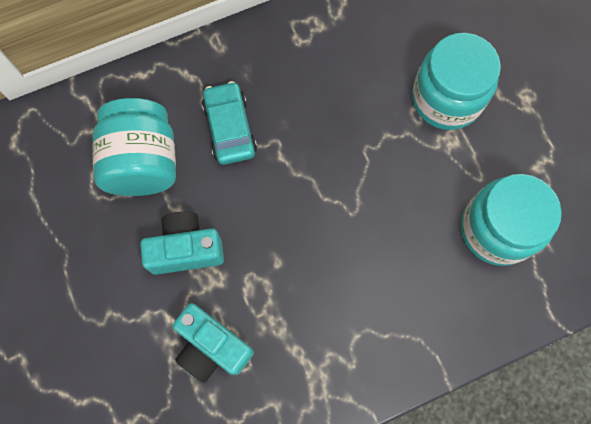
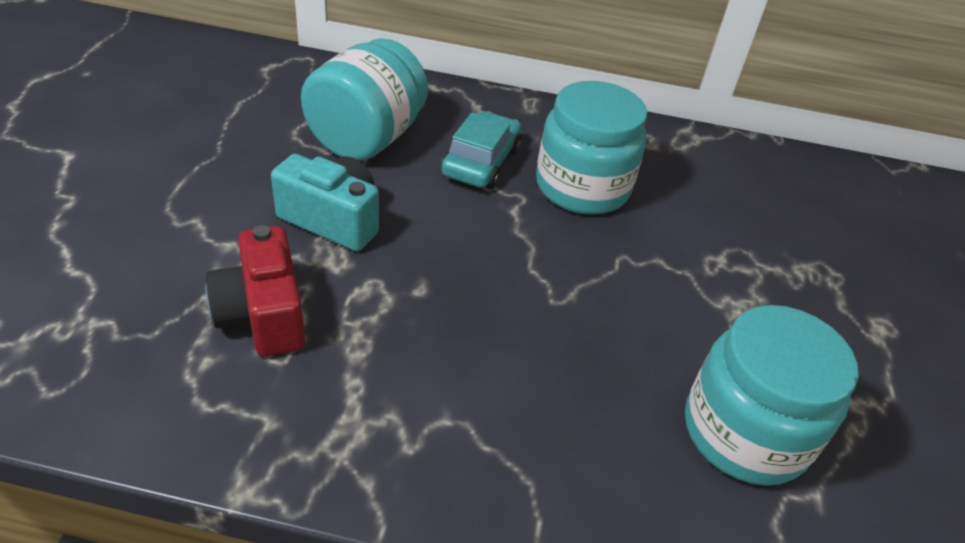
camera: 30 degrees right, 30 degrees down
turquoise camera [173,303,254,383] -> red camera [206,225,305,356]
turquoise jar [412,33,501,130] -> turquoise jar moved to [536,81,648,215]

